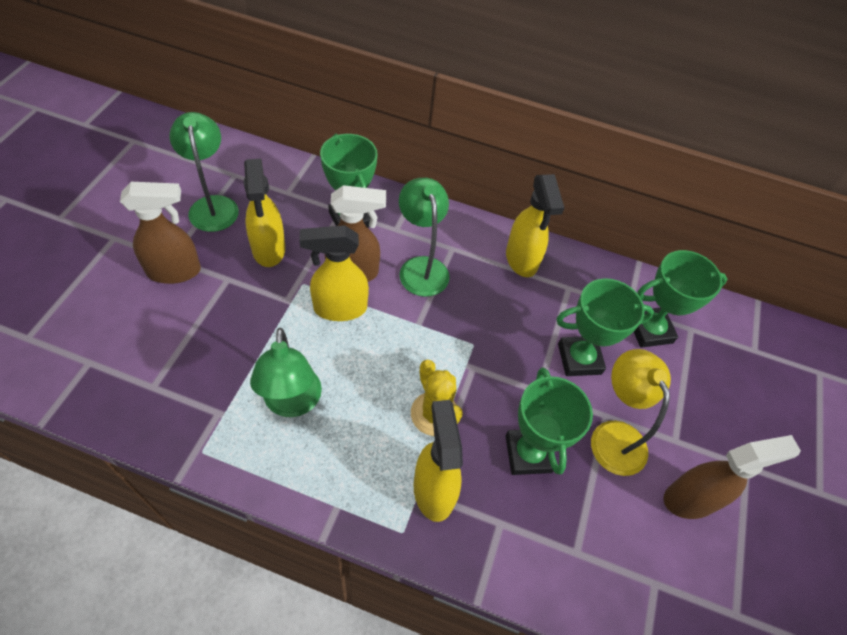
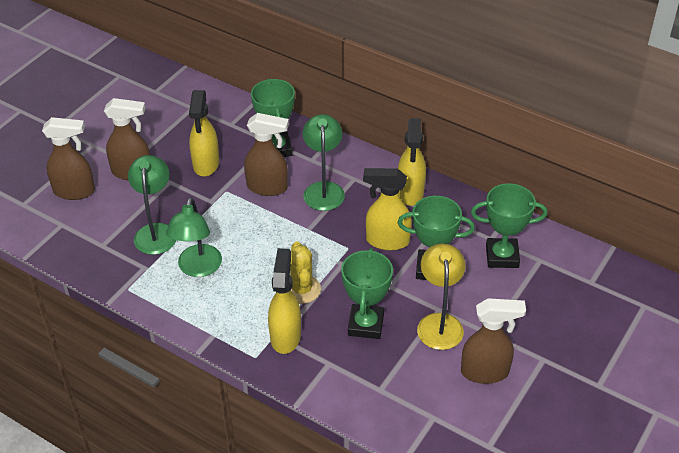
camera: 20 degrees right, 10 degrees down
green lamp [169,112,239,232] -> green lamp moved to [128,155,176,255]
yellow spray bottle [299,225,369,321] -> yellow spray bottle moved to [363,168,412,250]
none -> brown spray bottle [42,117,95,200]

